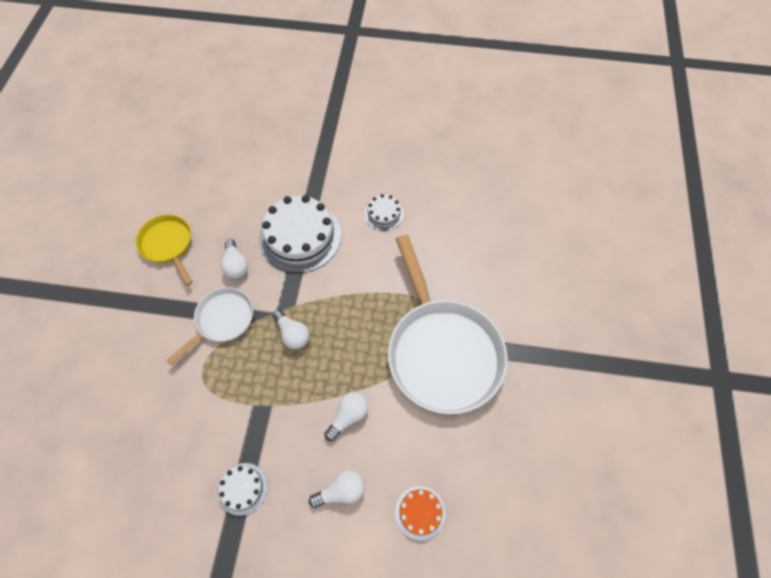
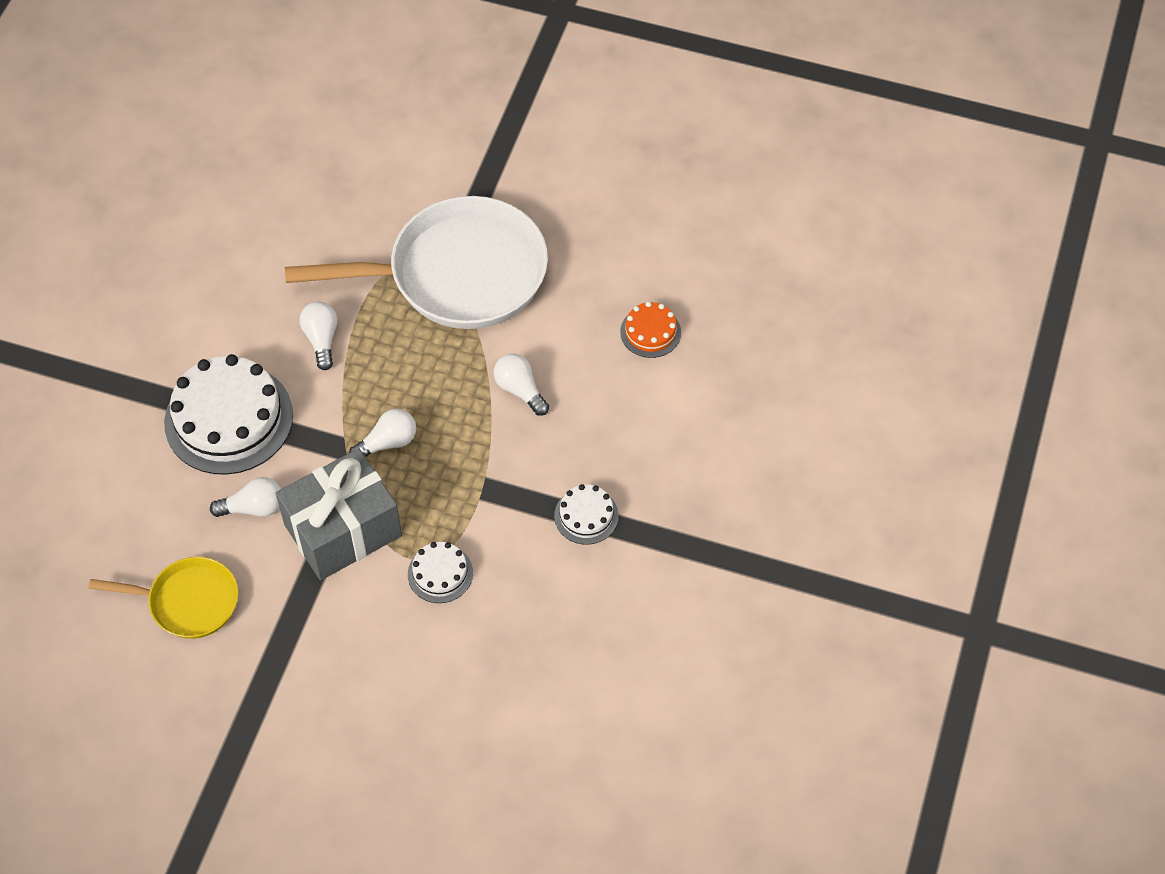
camera: 80 degrees left, 5 degrees down
yellow pan [135,214,192,286] -> yellow pan turned 150 degrees counterclockwise [89,557,238,639]
white pan [167,287,253,365] -> grey gift [276,448,402,580]
white light bulb [309,470,365,508] -> white light bulb moved to [299,302,338,370]
white cake [365,194,404,231] -> white cake moved to [408,542,473,603]

